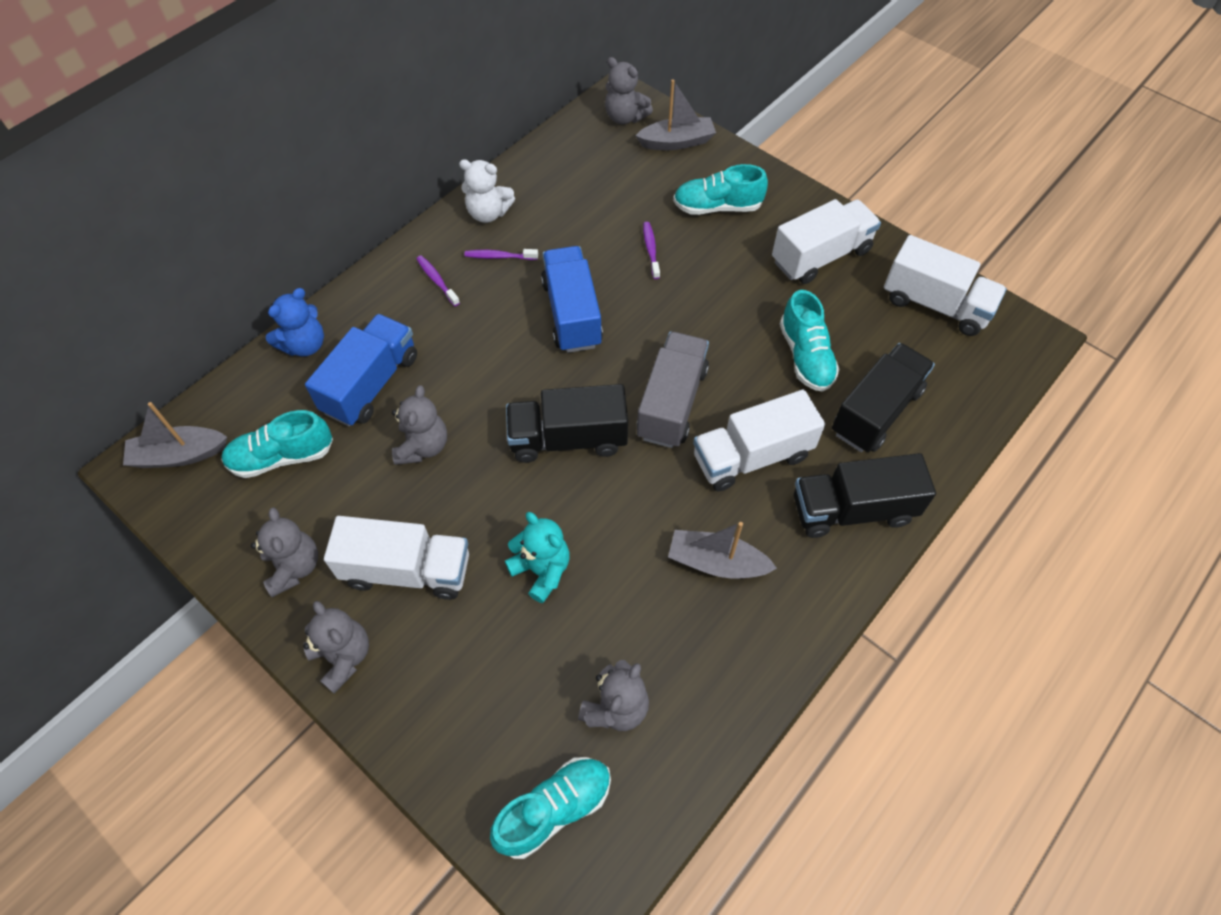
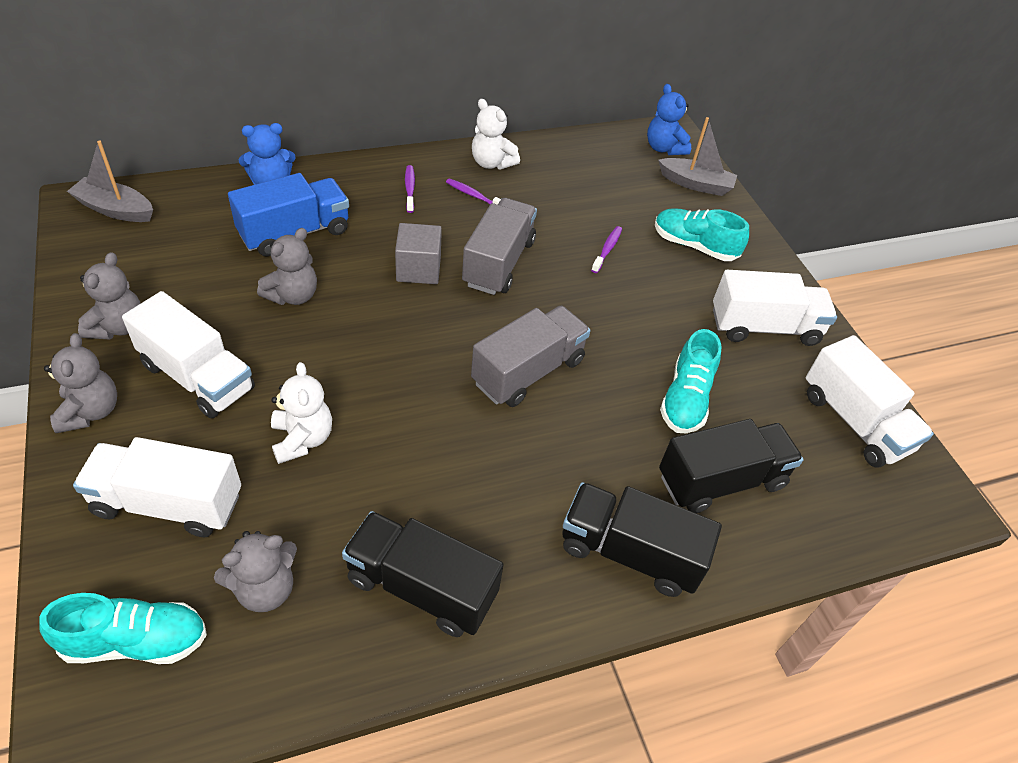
camera: 25 degrees right, 10 degrees down
turquoise shoe [221,410,333,478] -> none
turquoise teddy bear [505,512,570,603] -> white teddy bear [271,362,332,464]
black truck [506,384,628,463] -> black truck moved to [342,511,504,637]
blue truck [541,246,603,353] -> grey truck [462,198,537,295]
grey teddy bear [605,57,653,124] -> blue teddy bear [647,84,691,155]
grey boat [668,522,777,578] -> none
white truck [693,389,825,491] -> white truck moved to [73,437,241,537]
none -> grey cube [395,223,442,284]

